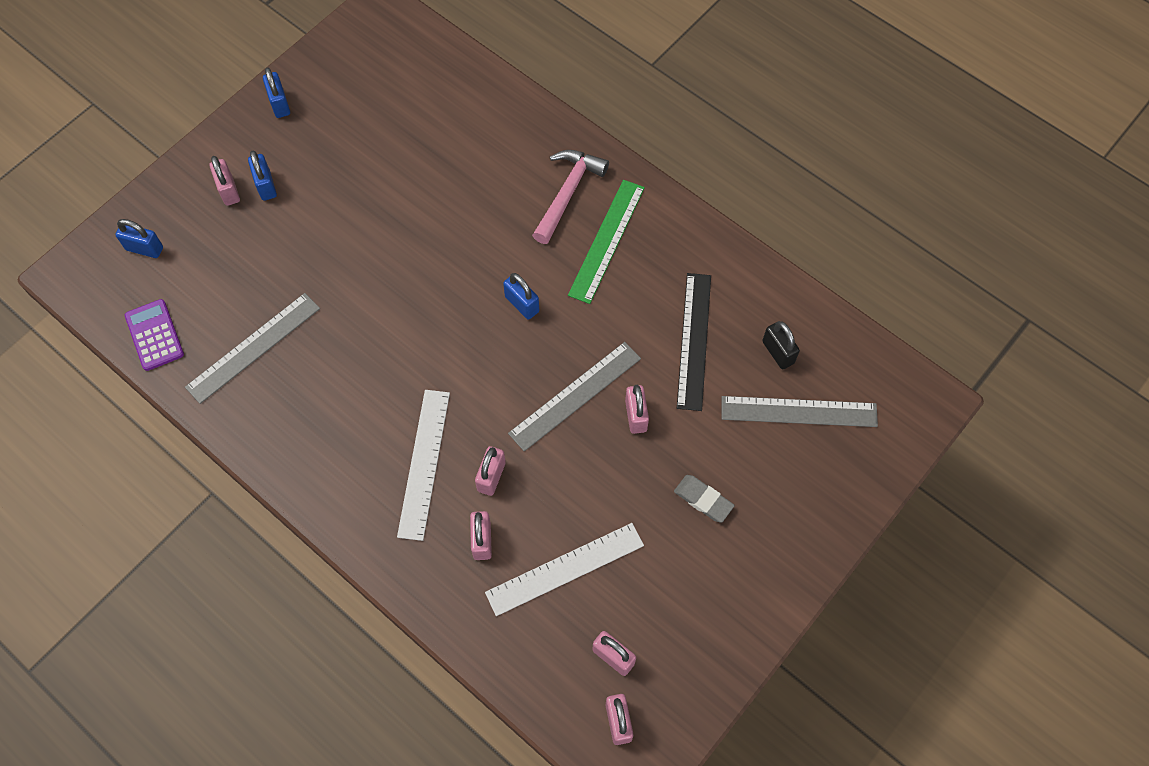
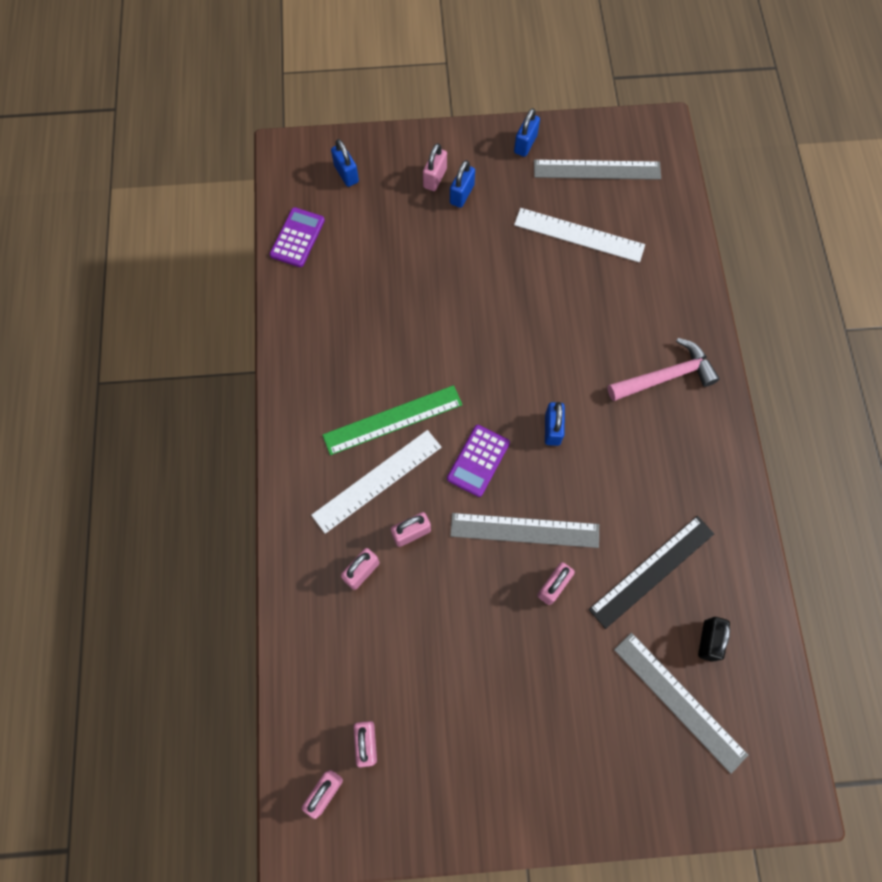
camera: 45 degrees right, 5 degrees up
grey ruler [185,293,320,404] -> grey ruler moved to [534,160,661,180]
white ruler [485,523,644,616] -> white ruler moved to [514,208,645,262]
green ruler [568,180,645,304] -> green ruler moved to [323,385,462,455]
grey eraser [674,475,735,523] -> none
none -> purple calculator [447,425,510,497]

